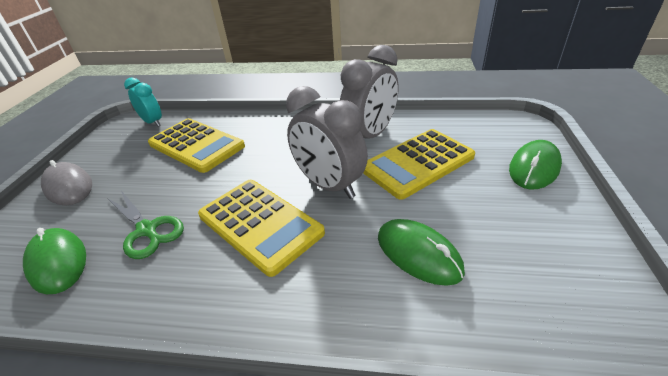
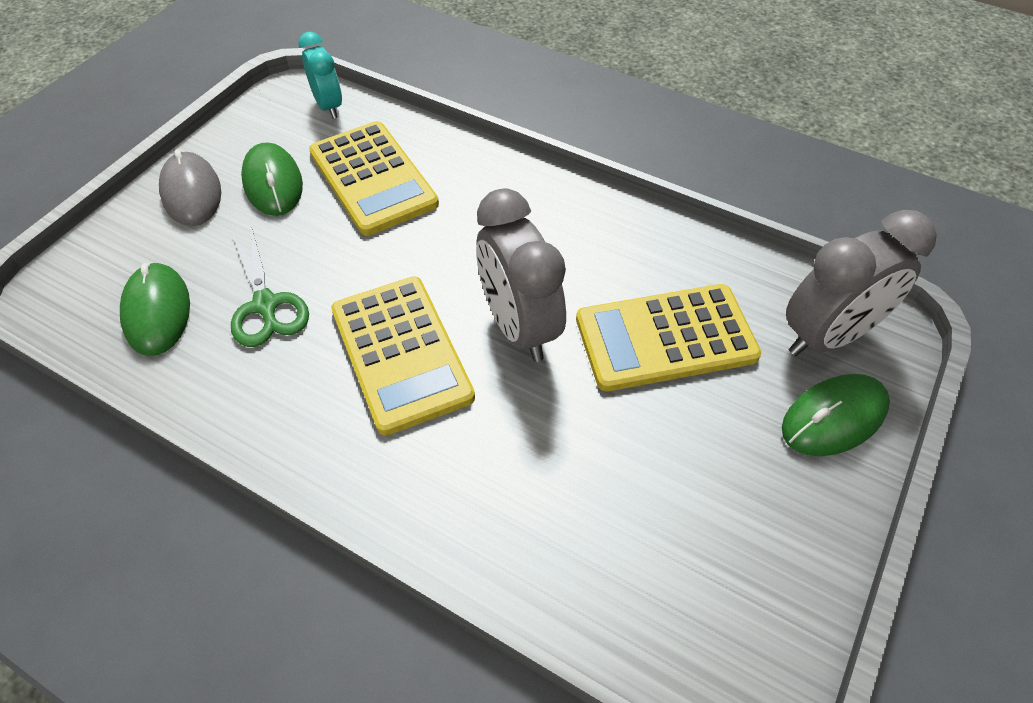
camera: 20 degrees right, 15 degrees up
grey clock [340,45,399,139] -> grey clock moved to [786,210,937,356]
green mouse [378,219,465,286] -> green mouse moved to [241,142,303,216]

